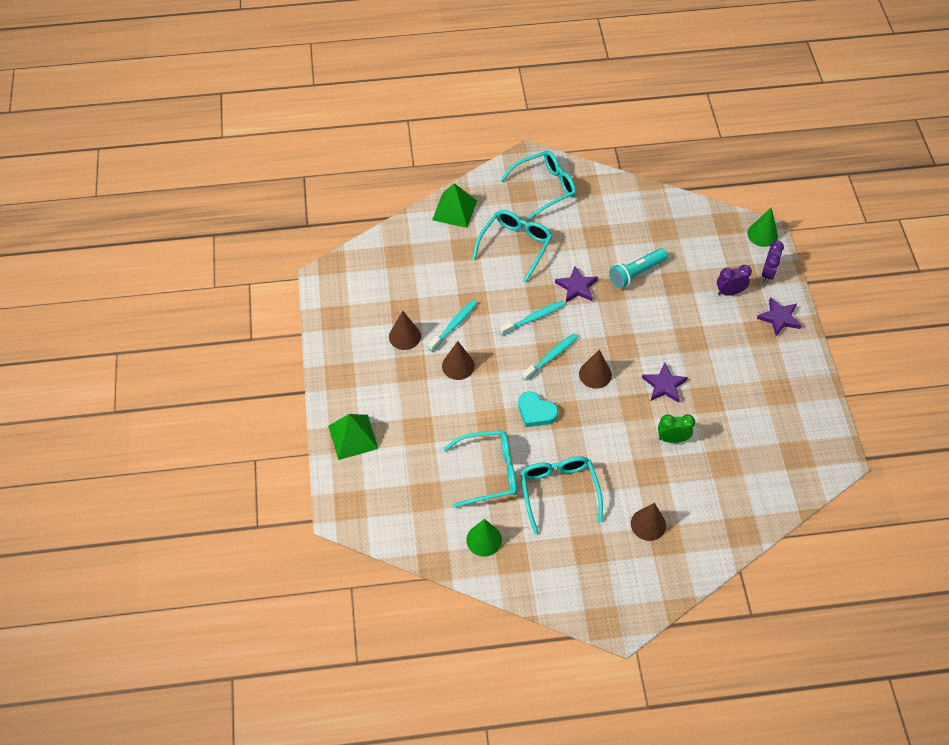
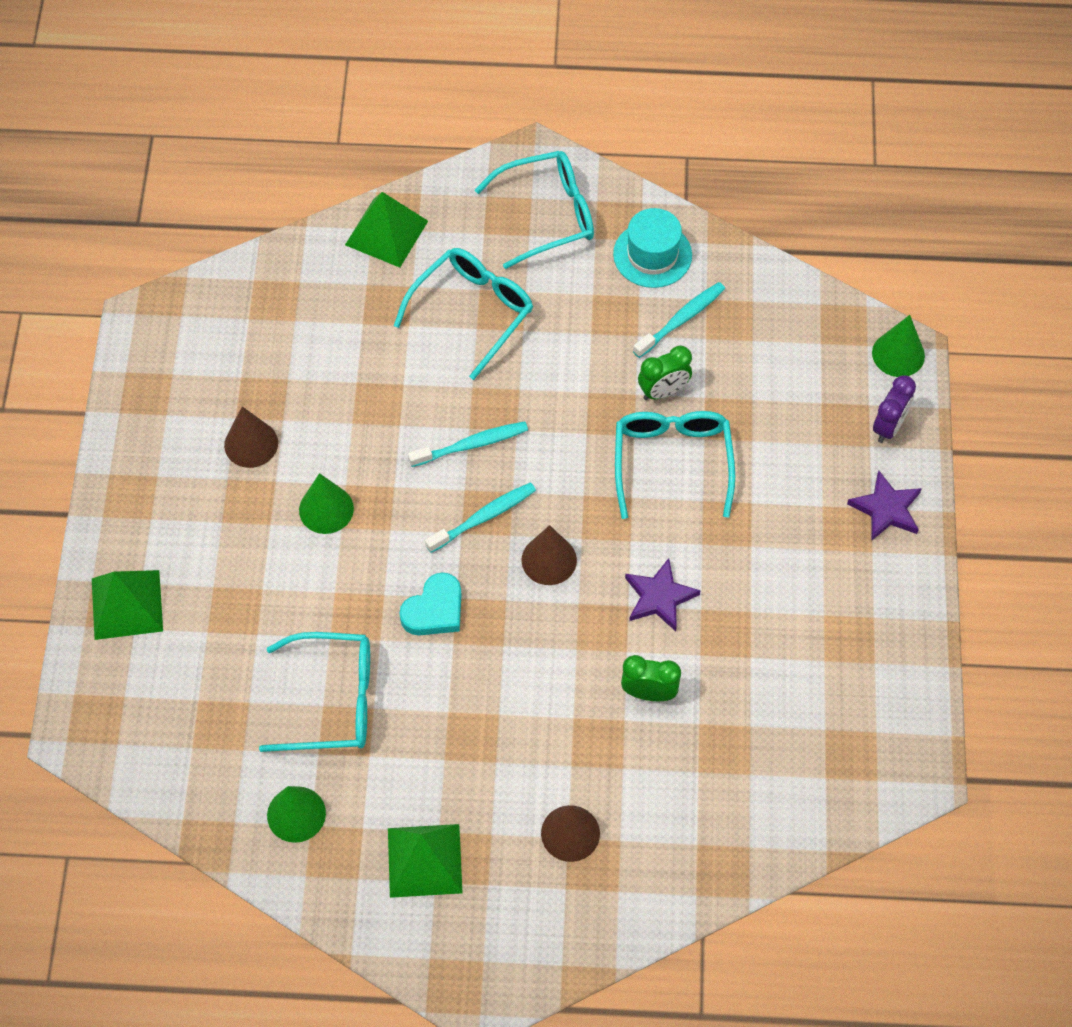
camera: 10 degrees right, 5 degrees up
turquoise toothbrush [428,300,477,352] -> turquoise toothbrush moved to [633,282,725,358]
brown cone [442,341,475,380] -> green cone [299,473,354,534]
turquoise heart [518,391,558,427] -> turquoise heart turned 90 degrees counterclockwise [399,572,462,636]
turquoise glasses [520,456,603,534] -> turquoise glasses moved to [615,411,735,519]
purple star [555,266,598,302] -> none
turquoise flashlight [609,248,668,289] -> green clock [638,346,692,400]
purple clock [717,265,752,296] -> none
none -> green pyramid [388,824,462,898]
none -> turquoise hat [613,208,692,288]

